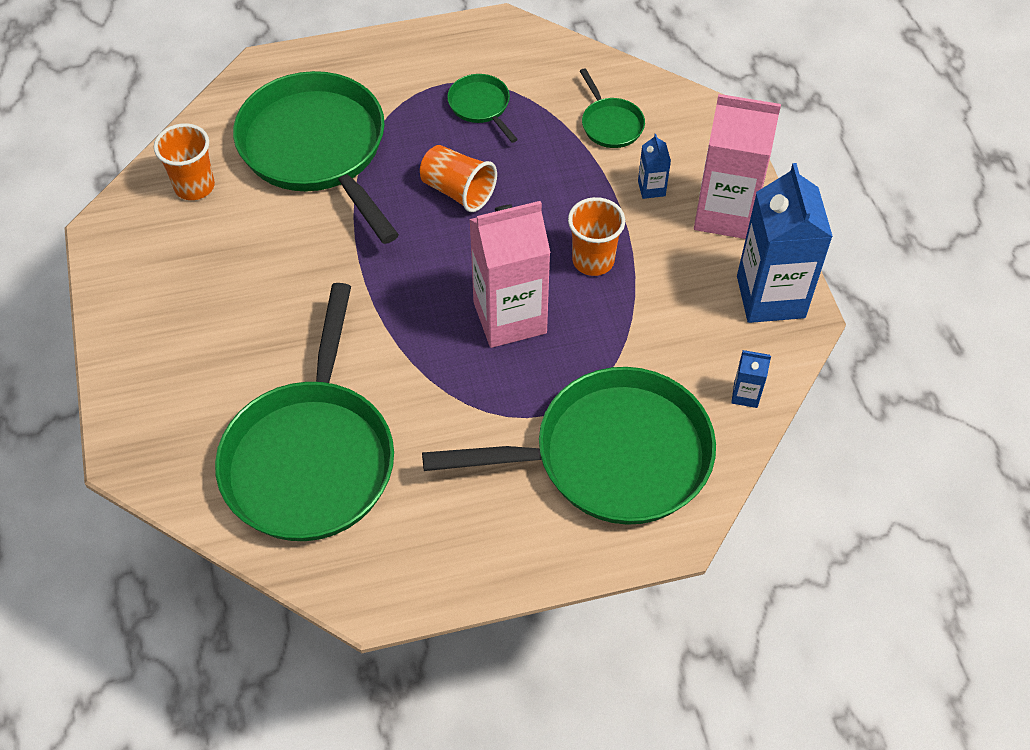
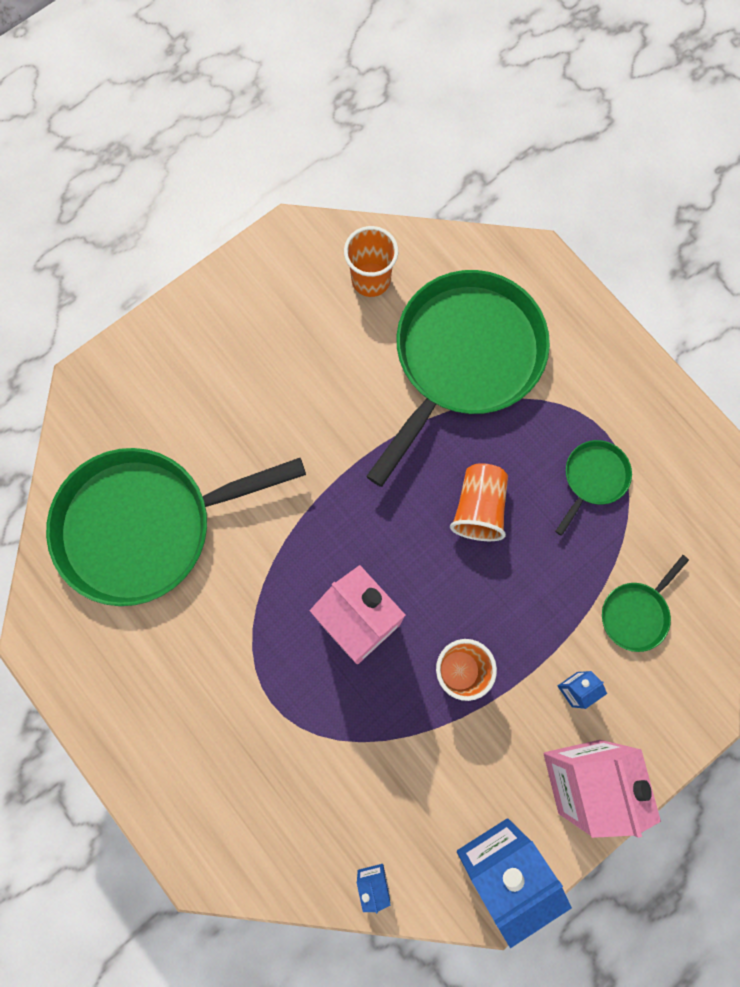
camera: 65 degrees right, 20 degrees up
green pan [422,367,716,525] -> none

